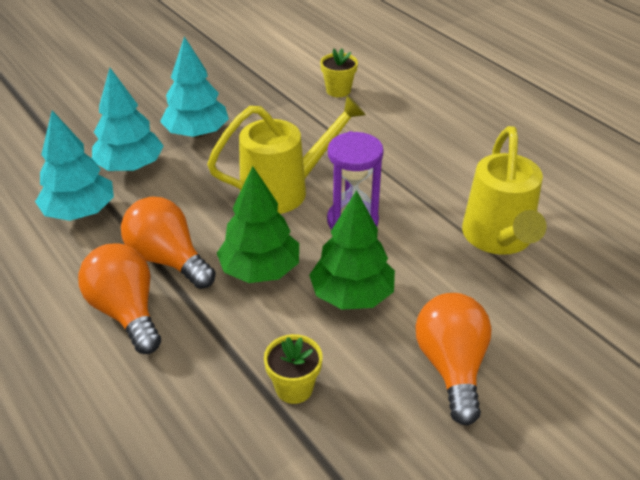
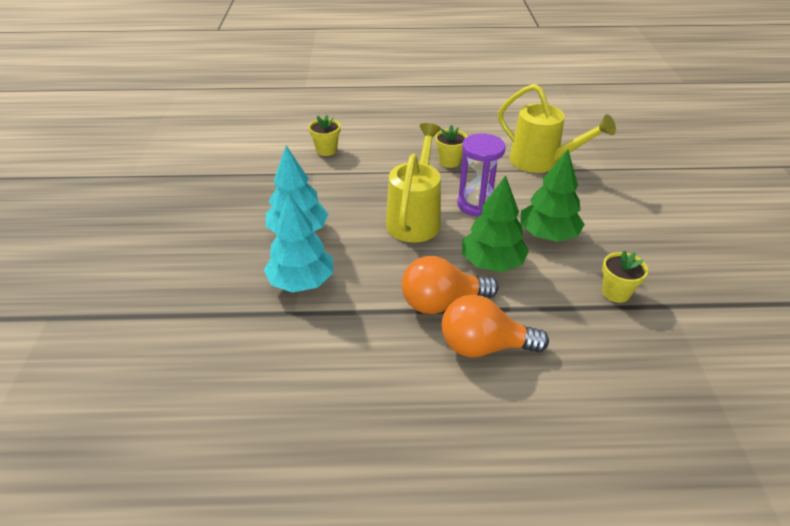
camera: 55 degrees left, 0 degrees up
turquoise tree [35,110,114,221] -> none
orange light bulb [416,293,492,426] -> none
none -> yellow flower pot [435,125,468,168]

